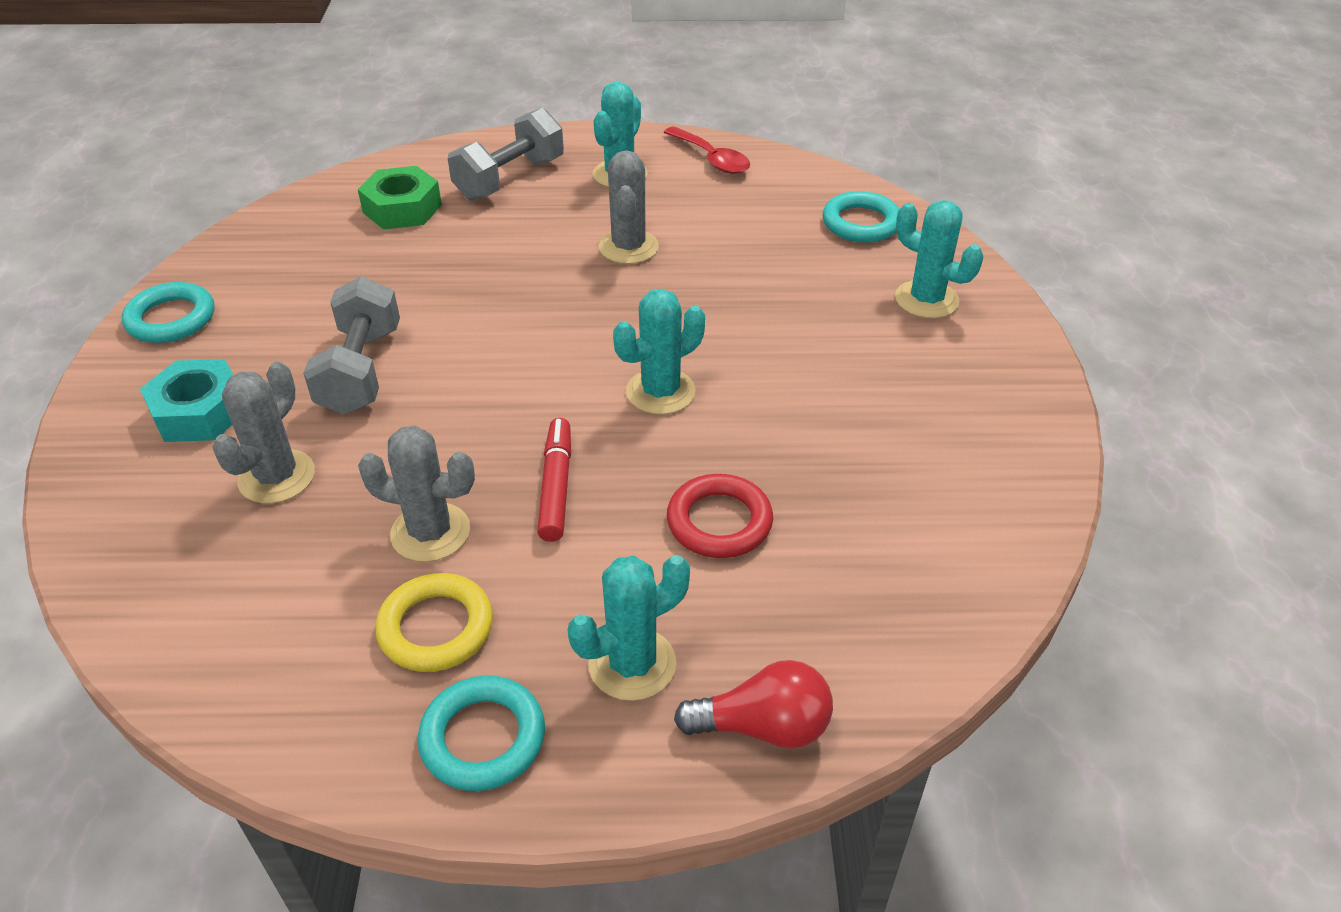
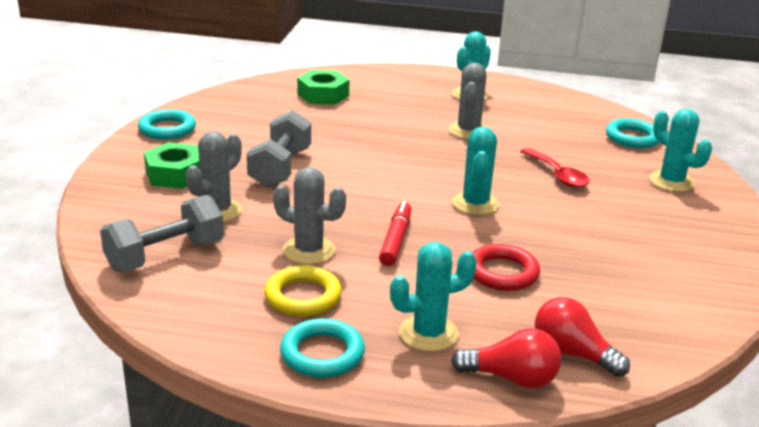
camera: 10 degrees right, 15 degrees down
turquoise nut [140,359,234,442] -> green nut [144,142,200,189]
grey dumbbell [448,108,564,201] -> grey dumbbell moved to [100,195,224,272]
turquoise cactus [613,289,705,415] -> turquoise cactus turned 60 degrees counterclockwise [452,127,500,215]
red spoon [664,126,750,174] -> red spoon moved to [521,148,590,188]
none -> red light bulb [535,297,630,377]

